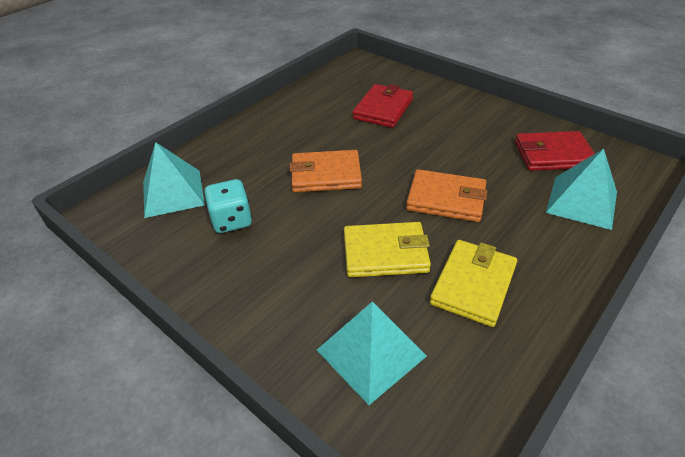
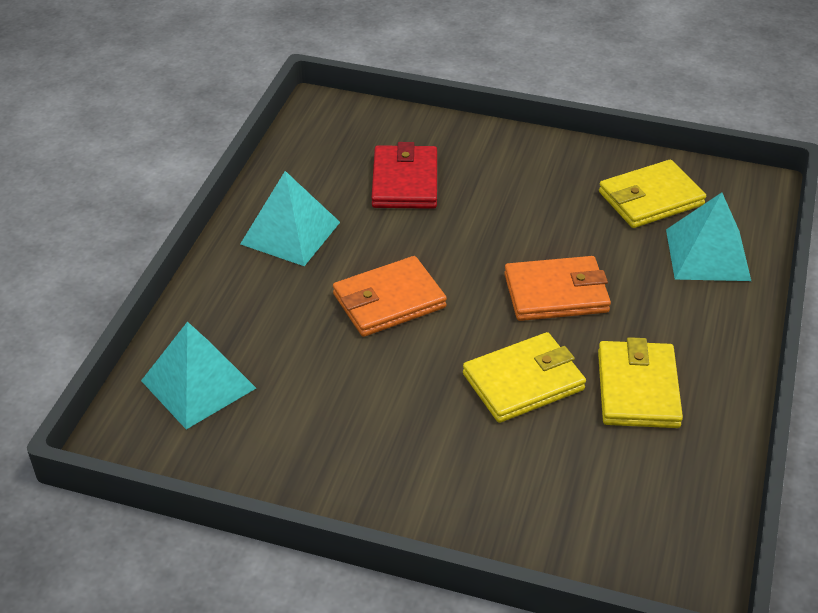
camera: 25 degrees left, 0 degrees up
turquoise dice [204,179,252,233] -> none
turquoise pyramid [317,301,427,405] -> turquoise pyramid moved to [240,171,340,266]
red wallet [515,131,595,171] -> yellow wallet [599,160,706,228]

